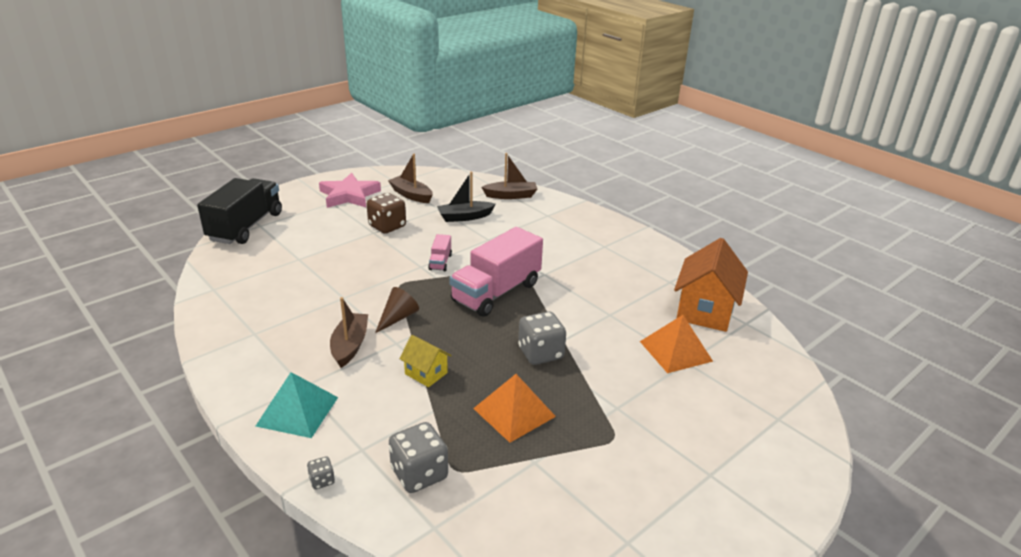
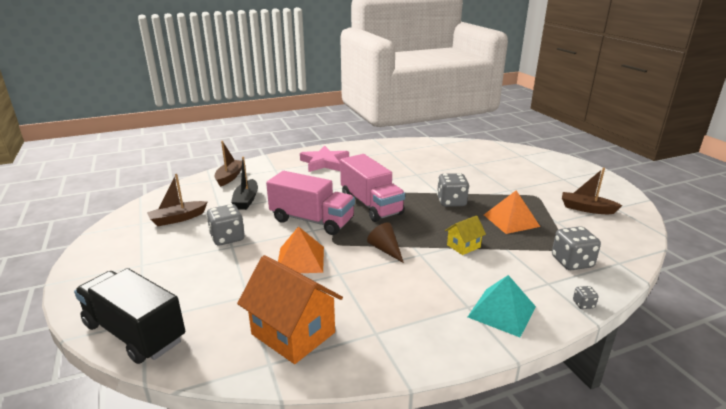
camera: 70 degrees left, 5 degrees down
pink star [319,173,381,208] -> pink star moved to [300,145,349,172]
brown boat [330,297,368,368] -> brown boat moved to [562,168,622,214]
brown dice [366,193,406,234] -> grey dice [206,204,245,245]
pink truck [428,234,452,271] -> pink truck [266,171,355,235], size x2.28
orange pyramid [640,315,713,373] -> orange pyramid moved to [278,226,324,273]
orange house [674,238,748,332] -> orange house moved to [237,255,343,364]

